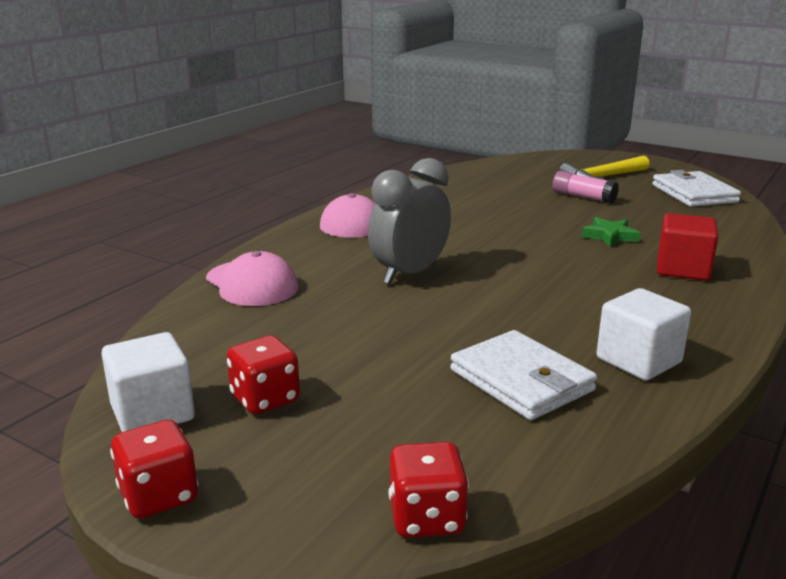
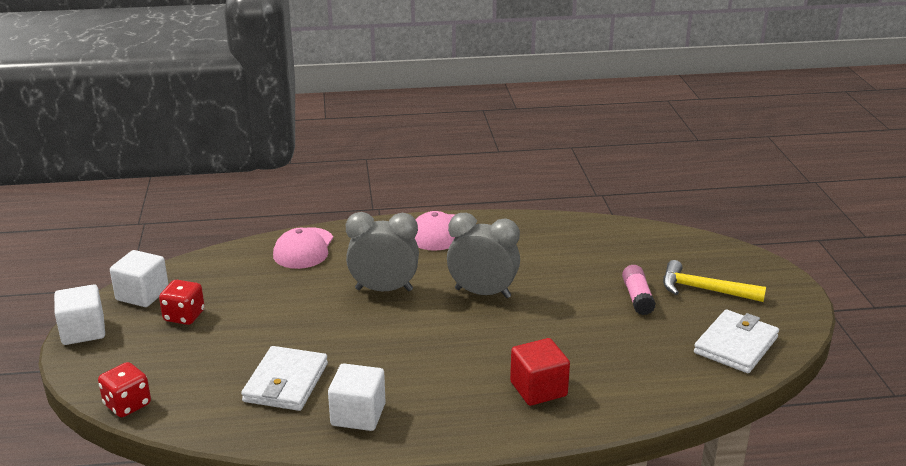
camera: 50 degrees right, 5 degrees up
red dice [110,420,198,519] -> white cube [54,284,105,345]
green star [582,217,640,247] -> none
none -> grey clock [447,213,520,298]

